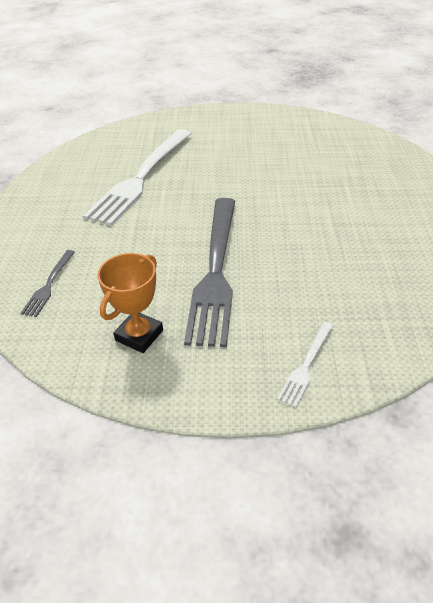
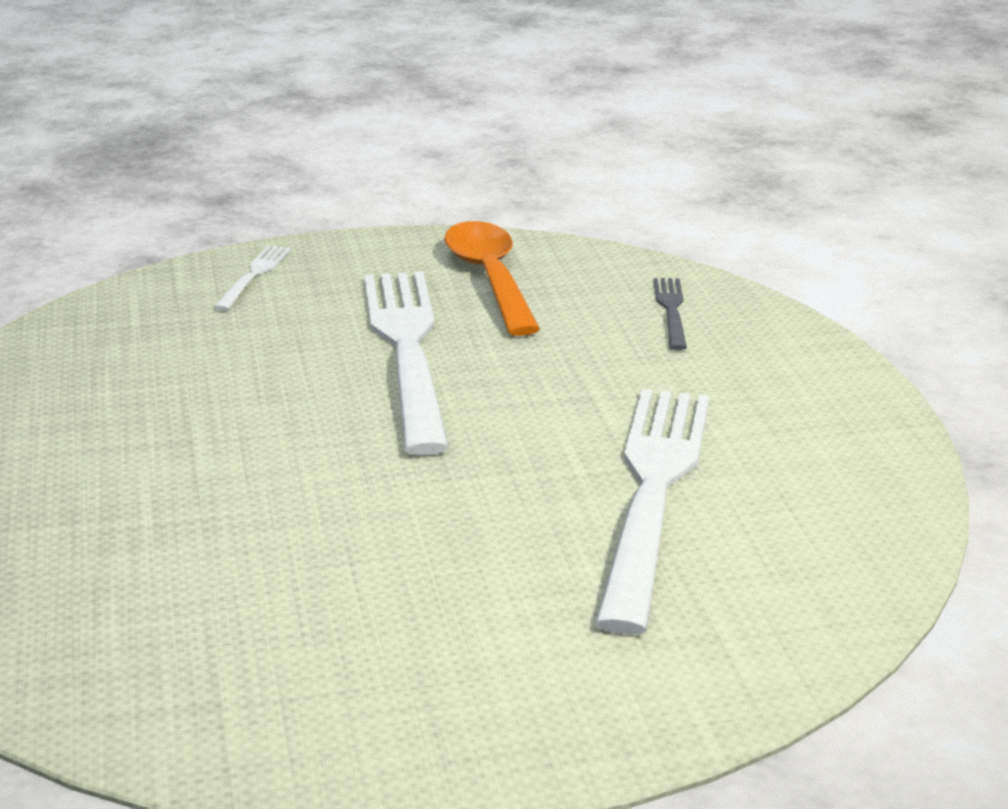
camera: 165 degrees right, 15 degrees down
orange trophy [98,253,163,353] -> orange spoon [444,221,540,336]
grey fork [184,198,235,347] -> white fork [364,271,449,456]

